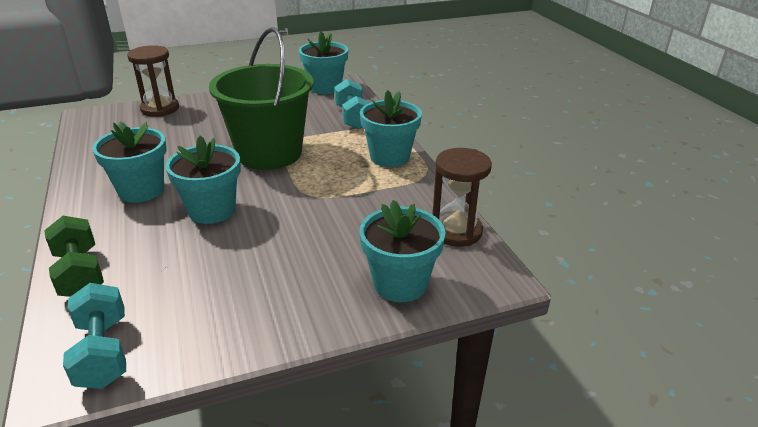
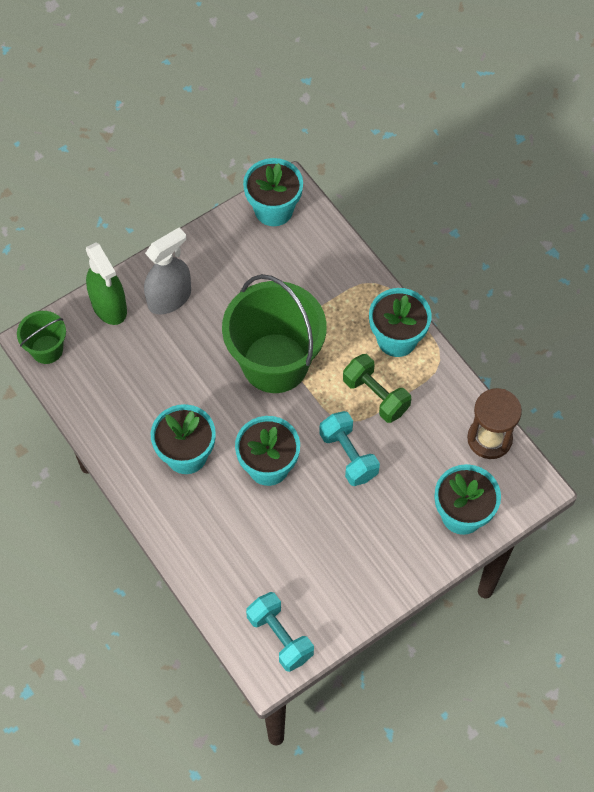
camera: 15 degrees left, 30 degrees up
green dumbbell [44,216,104,297] -> green dumbbell moved to [343,354,411,423]
brown hourglass [127,45,179,117] -> green spray bottle [86,242,127,325]
turquoise dumbbell [334,79,370,129] -> turquoise dumbbell moved to [319,411,380,486]
none -> green bucket [17,311,66,364]
none -> grey spray bottle [144,227,191,315]

